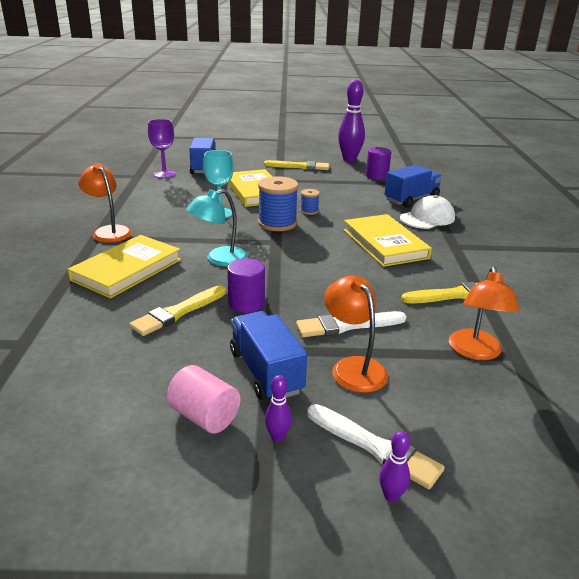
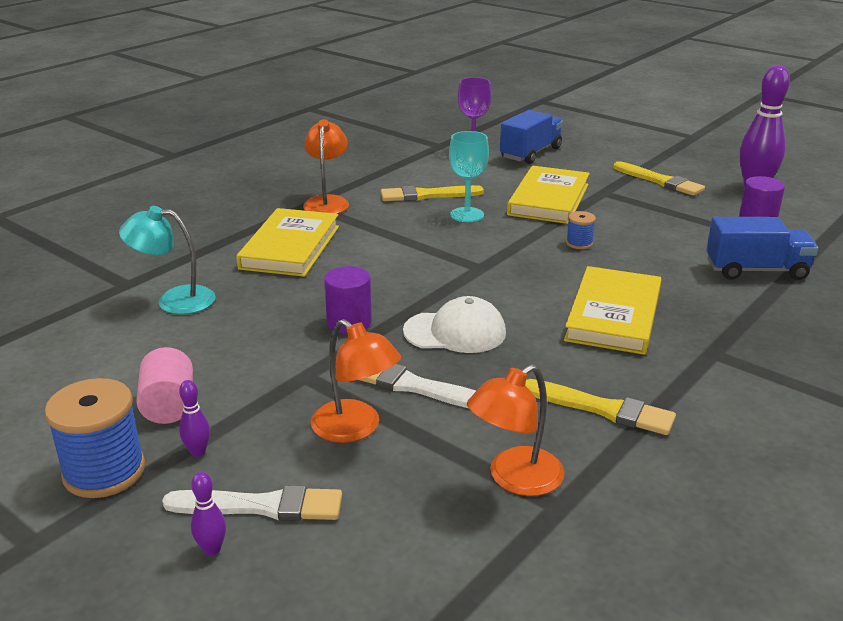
camera: 40 degrees right, 0 degrees up
yellow book [67,235,181,299] -> yellow book turned 60 degrees counterclockwise [236,208,339,277]
yellow brush [129,286,226,336] -> yellow brush moved to [381,185,484,201]
turquoise lamp [186,189,248,267] -> turquoise lamp moved to [119,206,216,314]
blue truck [230,311,307,400] -> none
blue spool [258,176,298,231] -> blue spool moved to [45,378,145,498]
white brush [307,404,445,489] -> white brush turned 75 degrees counterclockwise [162,485,342,521]
orange lamp [324,276,388,393] -> orange lamp turned 120 degrees clockwise [311,319,401,443]
white cap [400,195,455,229] -> white cap moved to [403,296,506,353]

